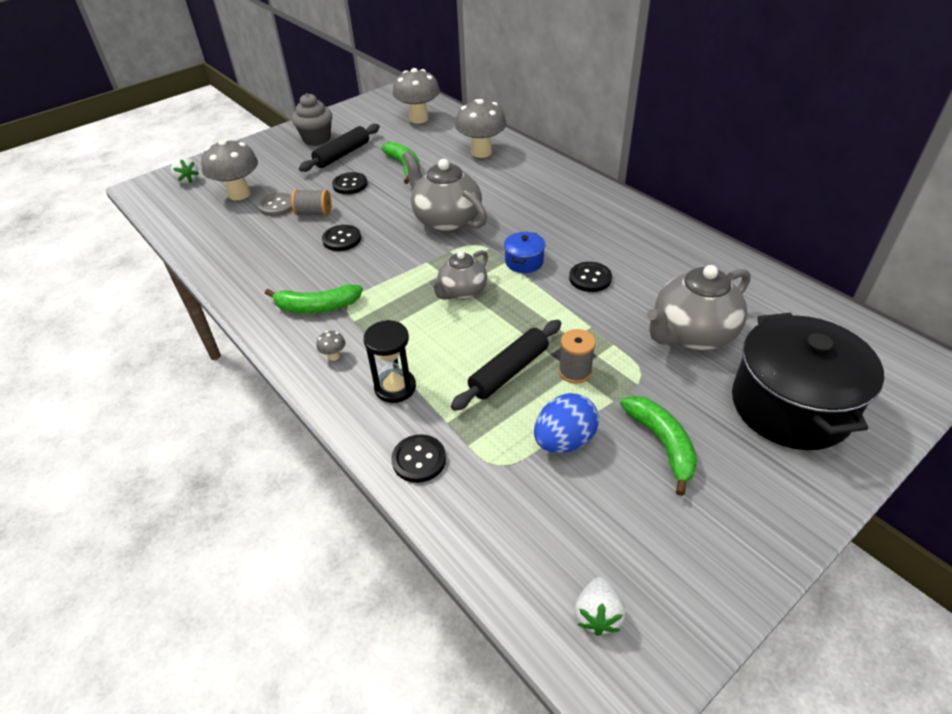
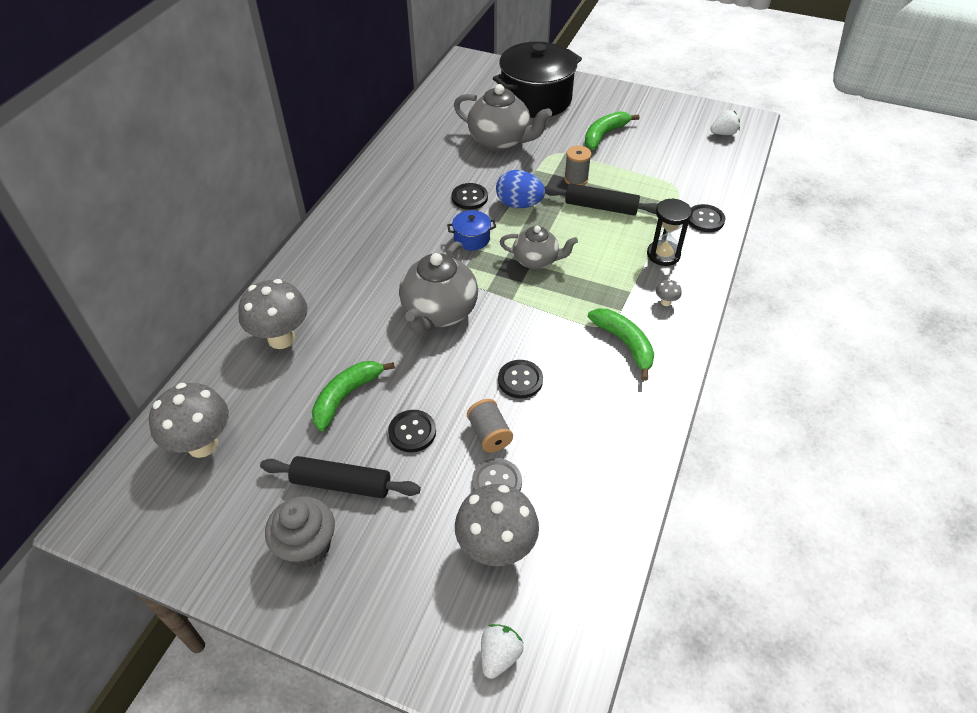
camera: 120 degrees left, 5 degrees up
blue egg [534,393,599,453] -> blue egg moved to [496,170,545,208]

